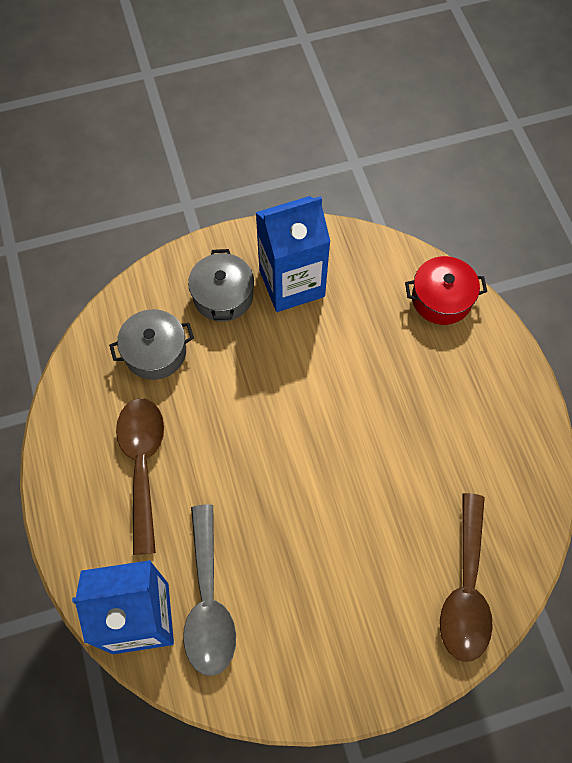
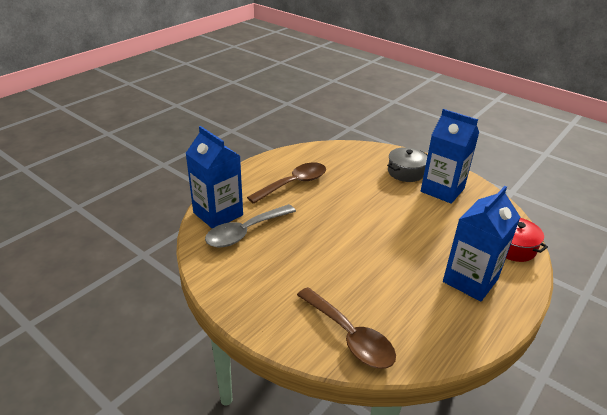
camera: 55 degrees right, 30 degrees down
grey pot [109,309,194,380] -> none
brown spoon [440,493,493,662] -> brown spoon turned 105 degrees counterclockwise [297,287,396,369]
none -> blue carton [443,186,520,302]

